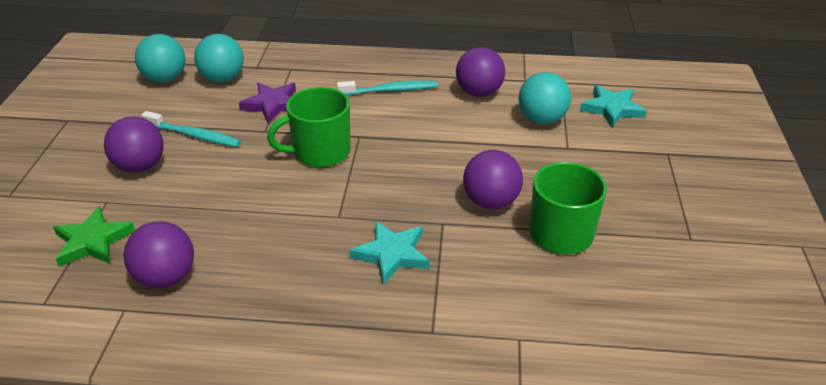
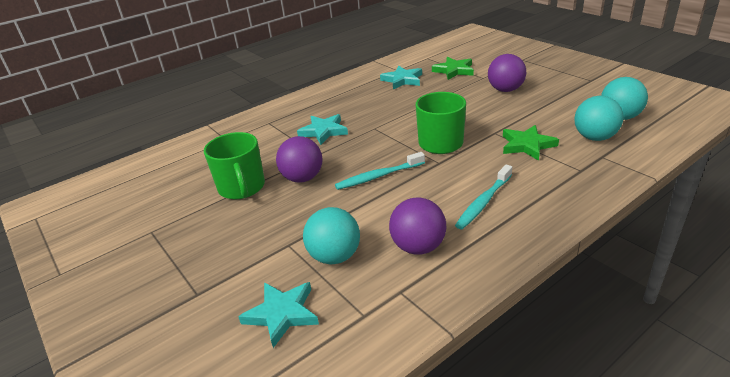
camera: 140 degrees right, 5 degrees down
purple ball [123,221,194,288] -> turquoise star [380,66,422,89]
turquoise toothbrush [141,111,241,147] -> turquoise toothbrush moved to [335,152,425,190]
purple star [239,82,296,123] -> green star [503,125,559,161]

